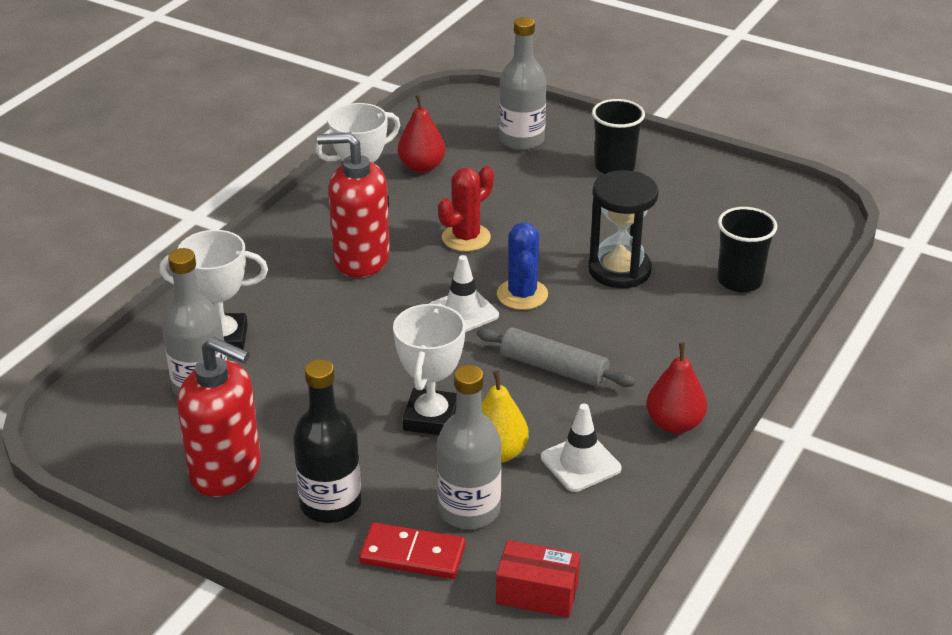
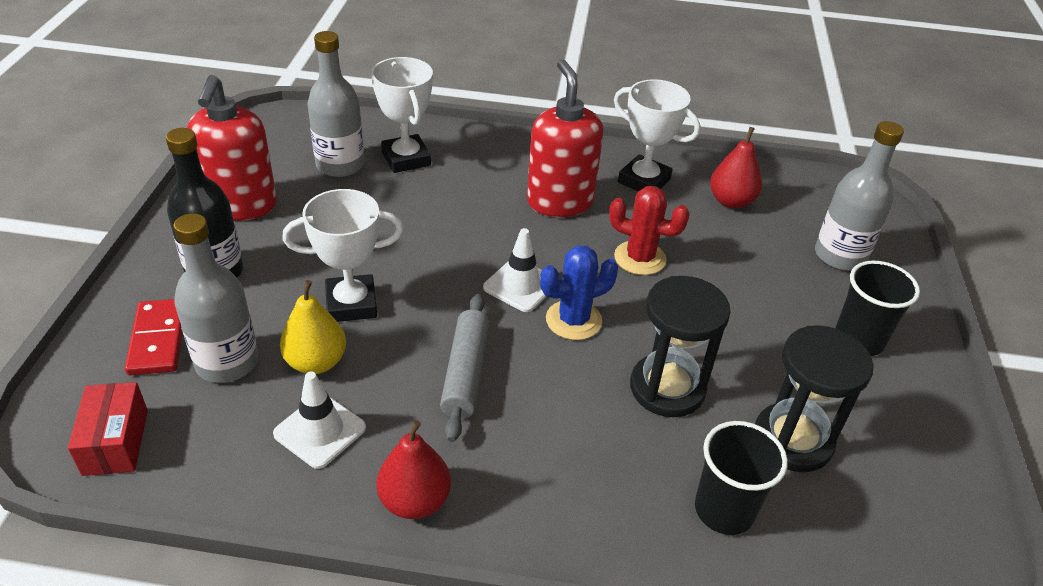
camera: 65 degrees right, 5 degrees up
none -> black hourglass [755,325,874,472]

